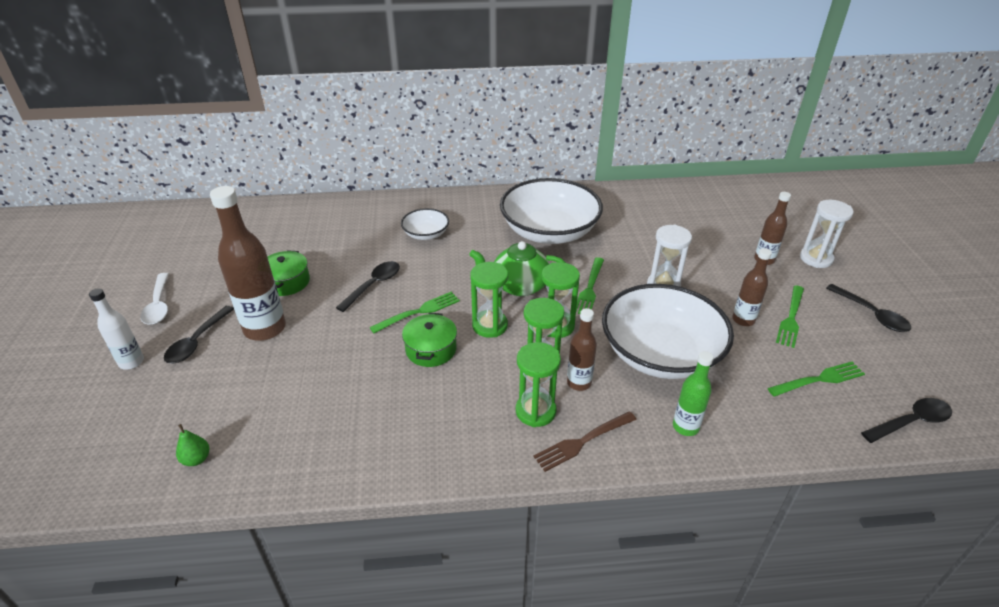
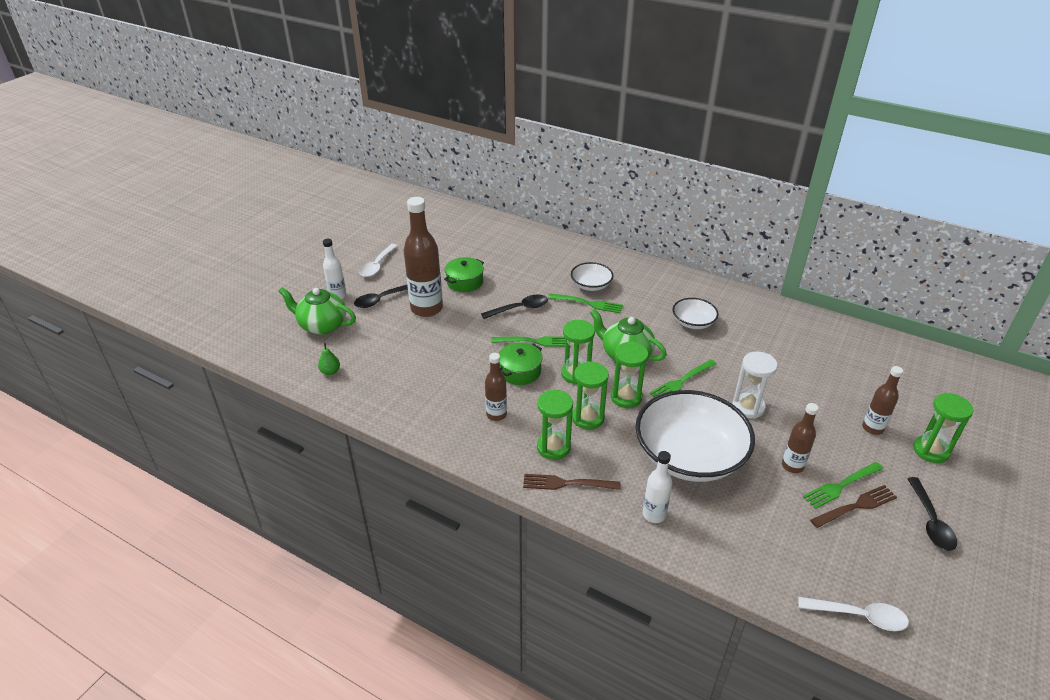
camera: 35 degrees right, 0 degrees up
white bowl [500,178,603,244] -> white bowl [673,298,719,329], size x0.48
brown bottle [567,308,597,391] -> brown bottle moved to [485,353,507,421]
green bottle [673,351,713,436] -> white bottle [643,451,672,523]
green fork [768,362,865,397] -> green fork moved to [548,293,623,313]
white hourglass [800,200,854,268] -> green hourglass [913,393,974,463]
black spoon [861,398,952,443] -> white spoon [798,597,909,631]
none -> green teapot [278,287,356,335]
none -> brown fork [810,485,897,528]

